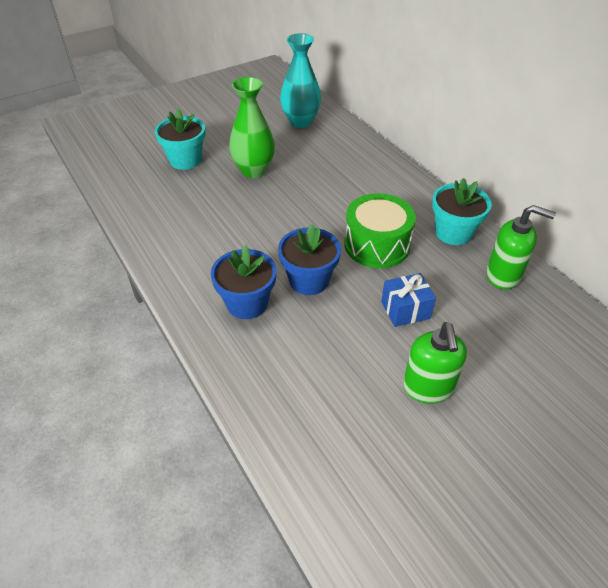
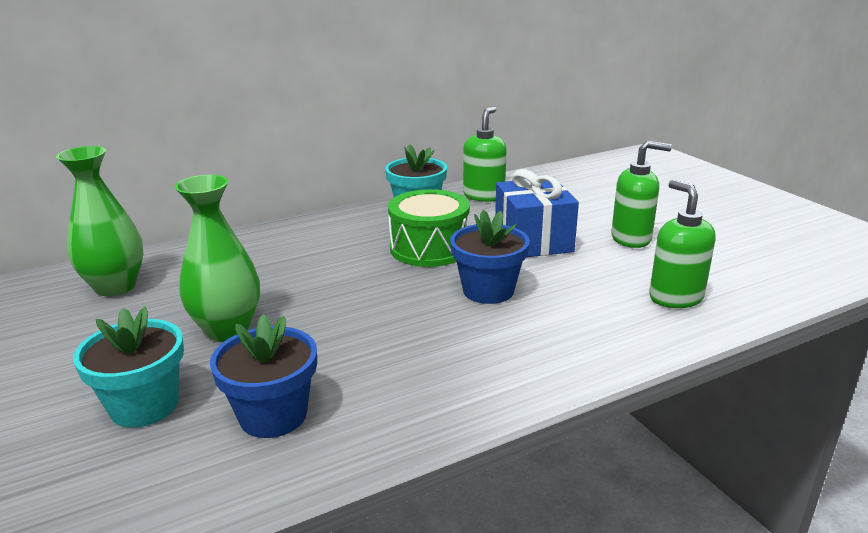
camera: 85 degrees left, 20 degrees down
blue flower pot [211,246,276,319] -> blue flower pot moved to [210,314,317,438]
turquoise vase [280,33,321,128] -> green vase [56,146,143,296]
blue gift [381,273,436,327] -> blue gift [495,169,579,257], size x1.62
none -> green soap dispenser [649,180,716,308]

